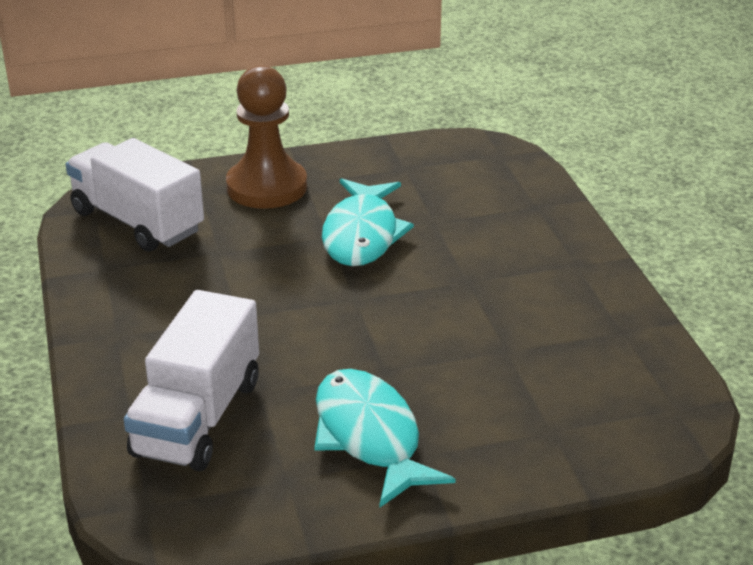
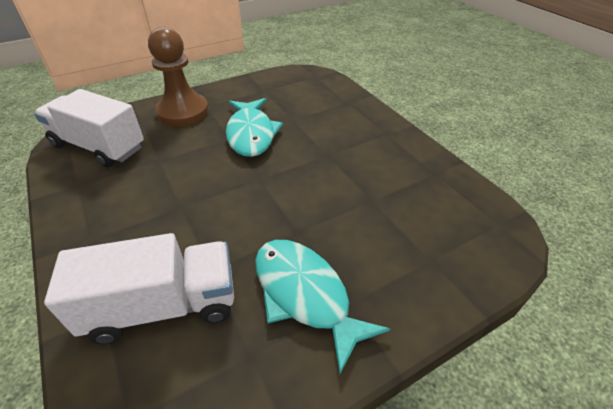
camera: 15 degrees left, 10 degrees up
white truck [124,290,259,471] -> white truck turned 105 degrees counterclockwise [44,233,234,345]

